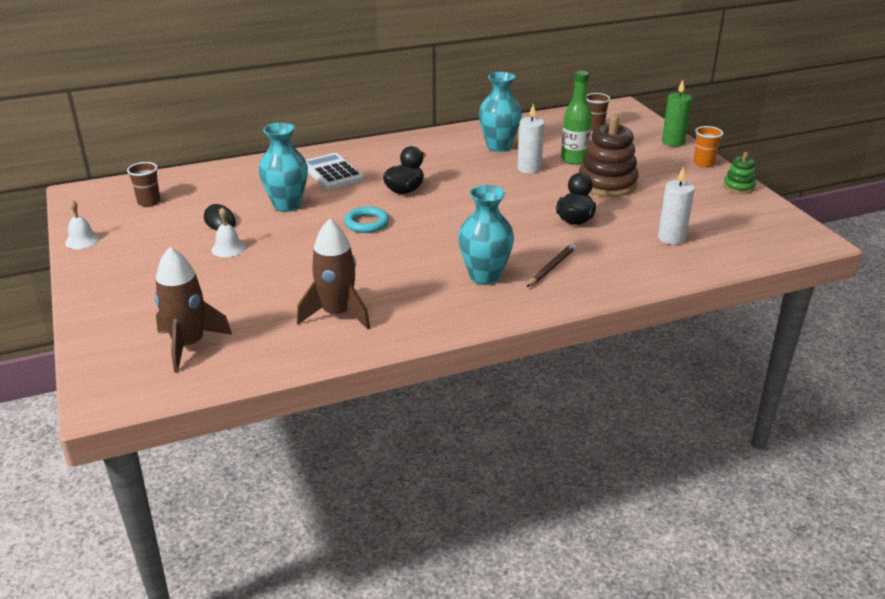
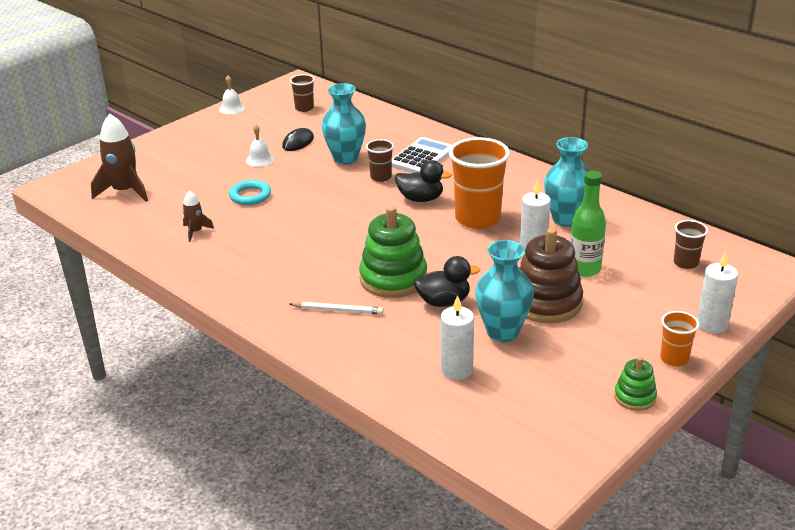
camera: 65 degrees right, 0 degrees up
brown rocket [297,219,370,329] -> brown rocket [182,190,214,242], size x0.52
turquoise ring [344,206,389,233] -> turquoise ring moved to [229,180,271,205]
turquoise vase [458,185,514,285] -> turquoise vase moved to [475,240,534,342]
brown pencil [527,244,576,287] -> white pencil [289,302,384,315]
green candle [662,80,692,146] -> white candle [697,251,738,334]
none -> green stacking toy [359,206,427,298]
none -> brown cup [366,139,394,182]
none -> orange cup [449,137,510,229]

